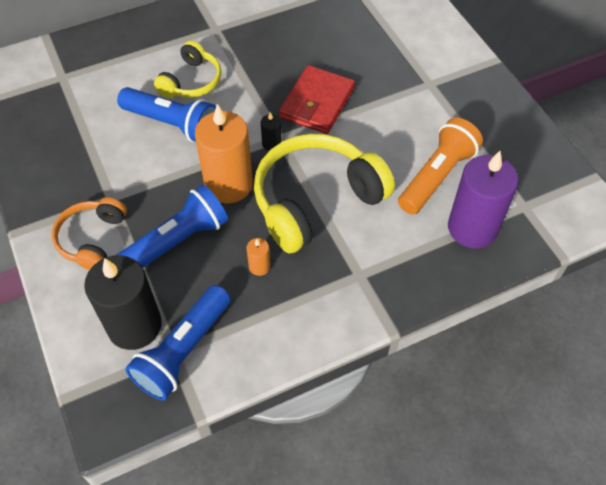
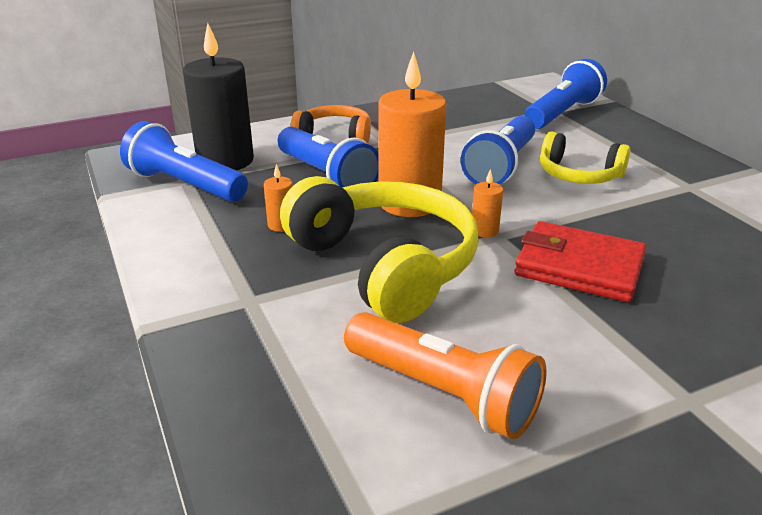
camera: 90 degrees right, 25 degrees down
black candle [261,112,282,151] -> orange candle [472,169,503,237]
purple candle [448,151,519,248] -> none
none -> blue flashlight [524,59,607,129]

